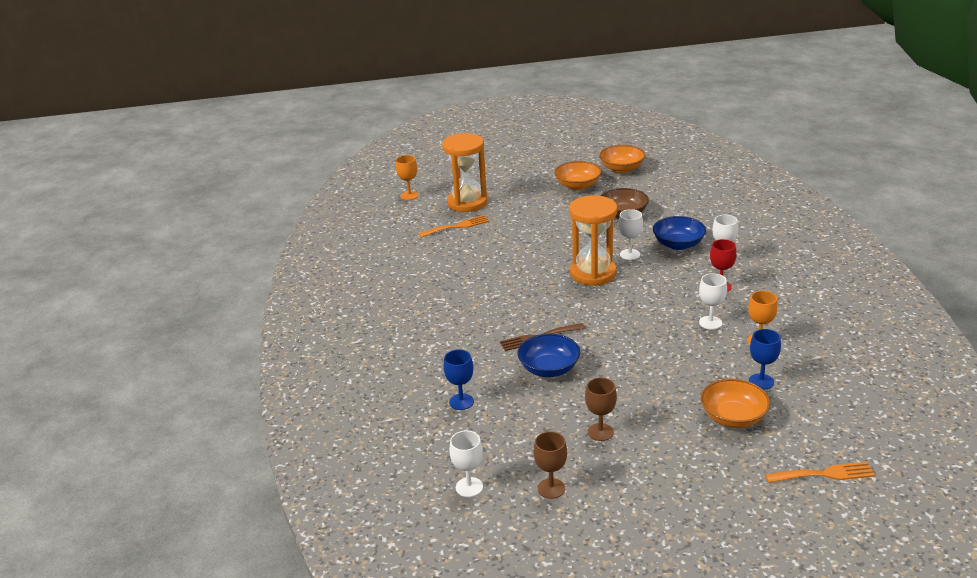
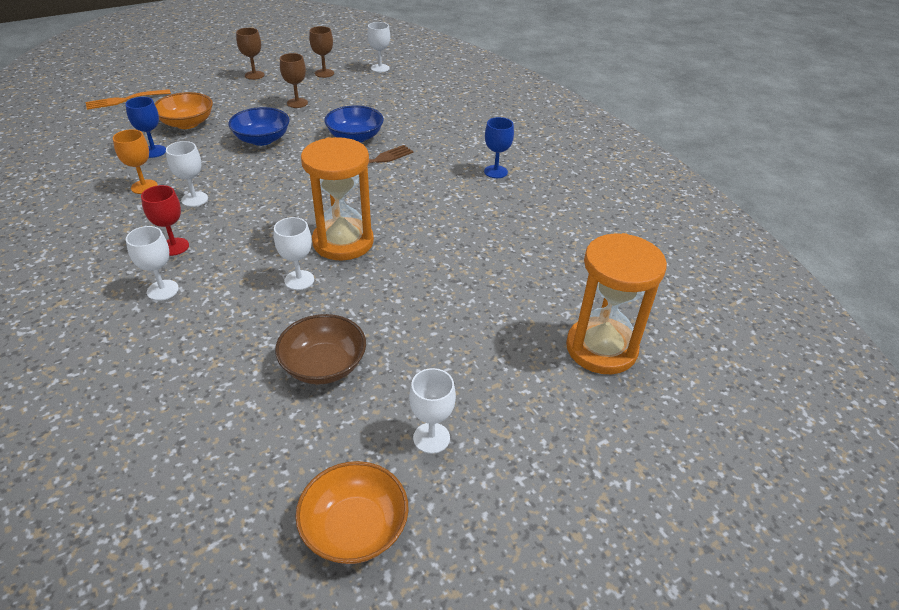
camera: 155 degrees right, 10 degrees up
orange goblet [396,155,419,200] -> none
orange fork [418,215,489,237] -> none
blue goblet [443,349,474,410] -> blue goblet moved to [484,117,514,178]
orange bowl [554,161,602,190] -> white goblet [409,368,456,454]
blue bowl [653,216,706,250] -> blue bowl moved to [228,107,290,146]
none -> brown goblet [236,28,265,80]

